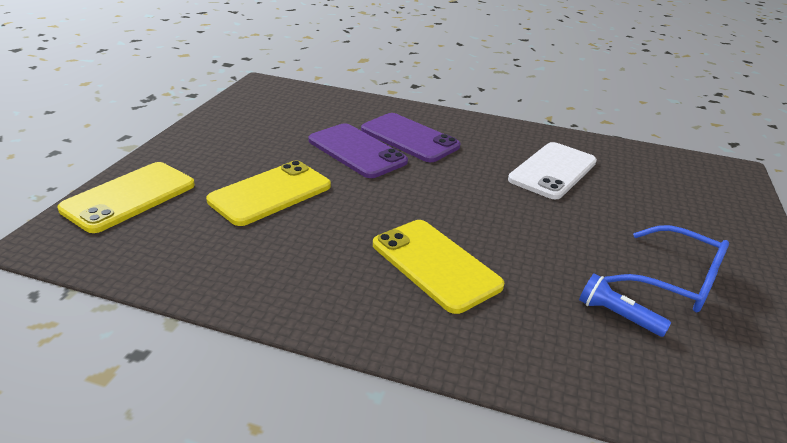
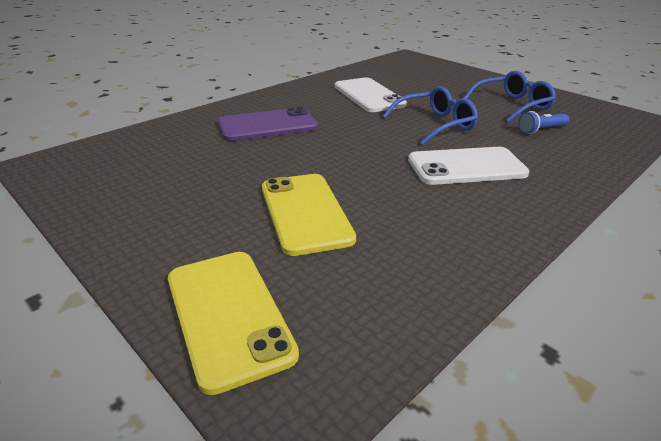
camera: 60 degrees left, 0 degrees up
purple phone [308,123,408,178] -> none
yellow phone [373,220,505,314] -> white phone [408,147,529,185]
none -> blue glasses [383,86,478,145]

